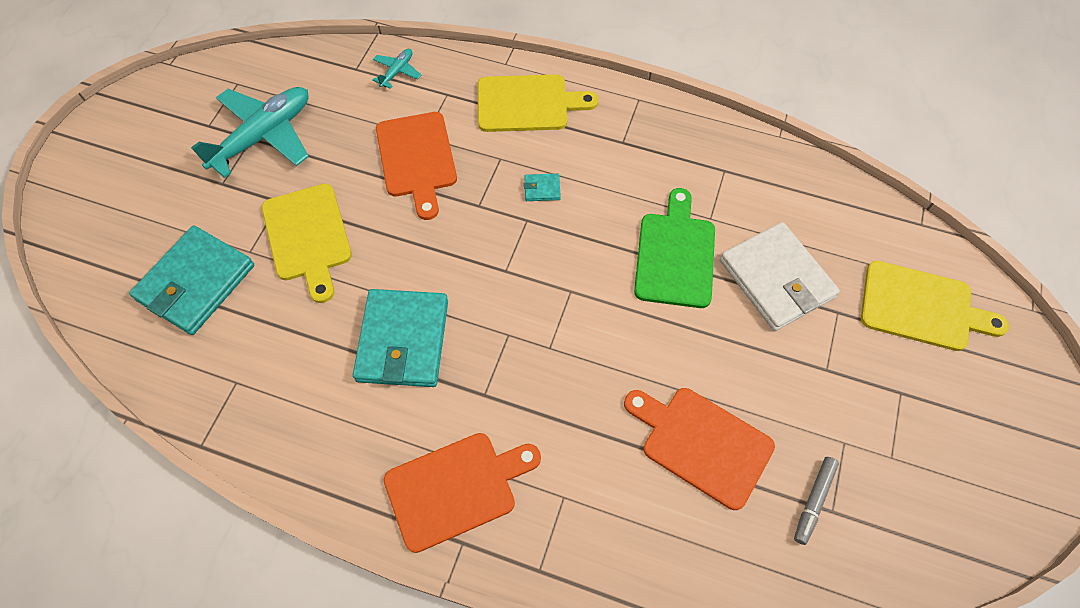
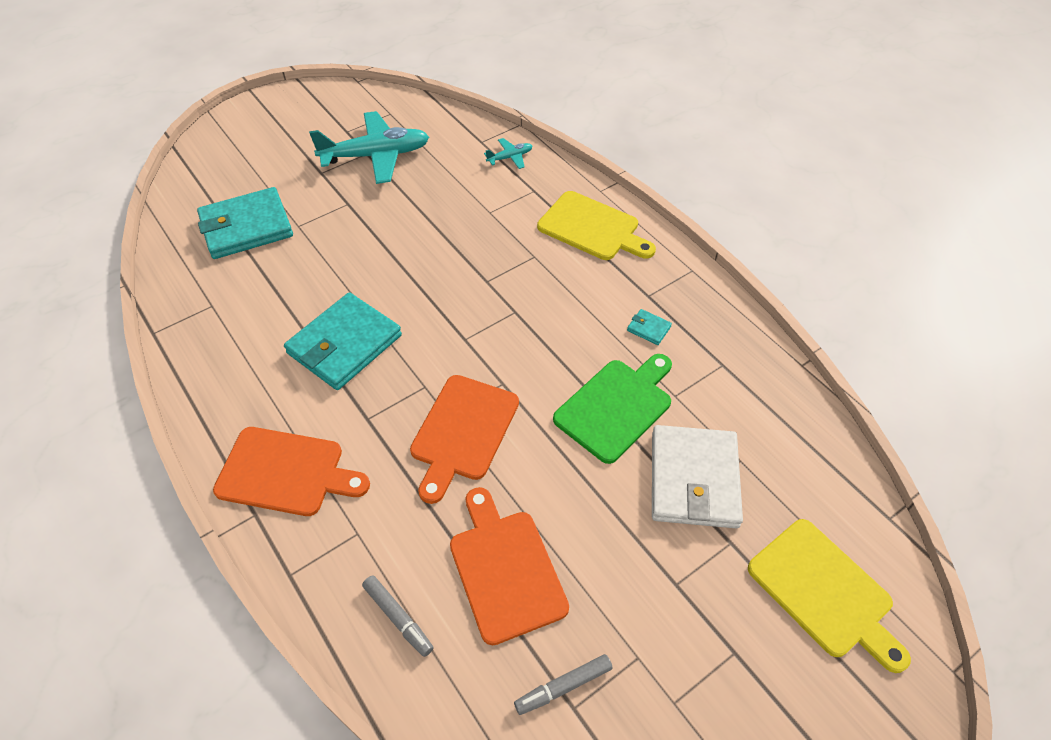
camera: 35 degrees right, 10 degrees down
yellow cutting board [262,184,352,303] -> none
orange cutting board [376,112,457,220] -> orange cutting board moved to [410,375,519,504]
turquoise wallet [524,174,561,201] -> turquoise wallet moved to [627,309,672,345]
none -> grey marker [362,575,434,657]

